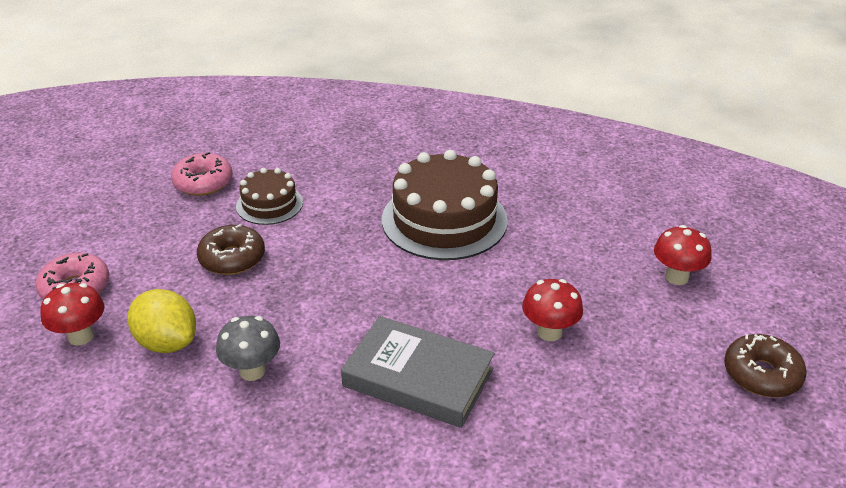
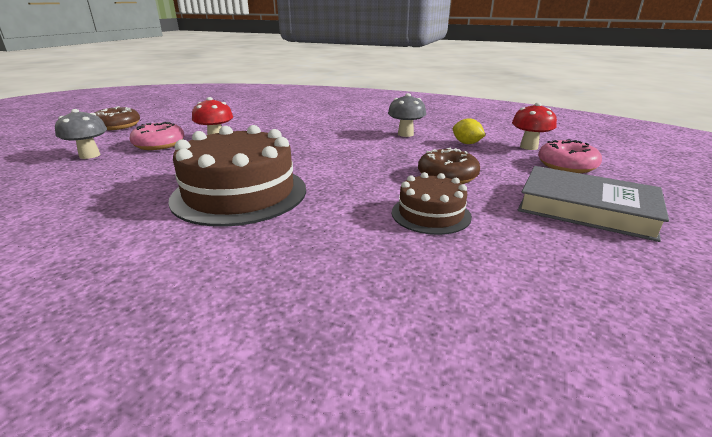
camera: 175 degrees left, 10 degrees down
yellow lemon [127,289,196,353] -> yellow lemon [453,118,486,144], size x0.62
pink donut [171,152,233,196] -> pink donut moved to [129,122,184,150]
grey book [341,316,495,428] -> grey book moved to [518,166,669,242]
red mushroom [654,225,712,285] -> grey mushroom [55,109,107,159]

